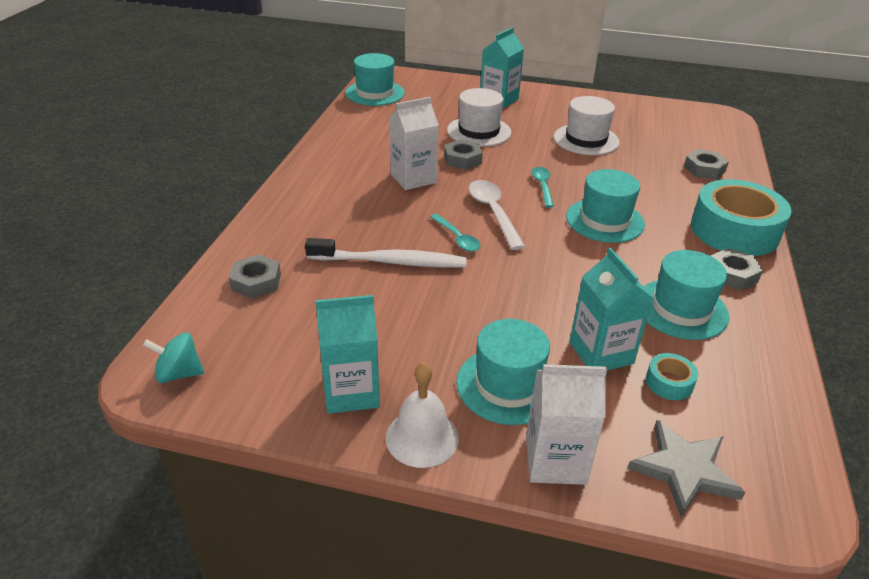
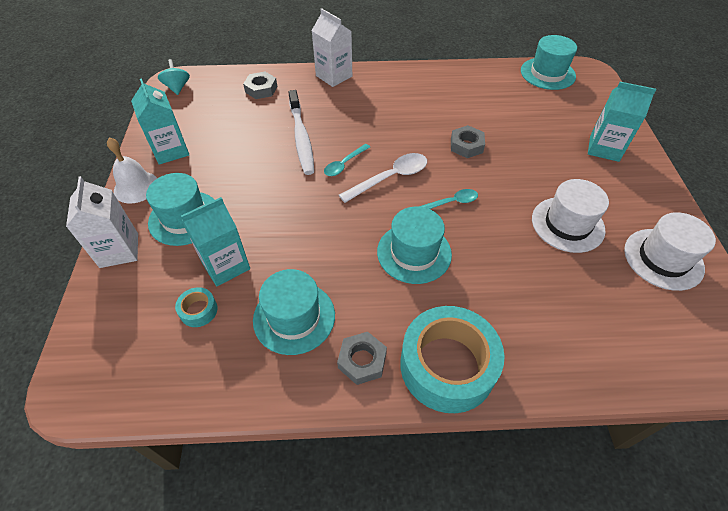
camera: 75 degrees right, 15 degrees up
white carton [390,97,439,190] -> white carton moved to [312,8,352,87]
white hat [447,88,511,147] -> white hat moved to [624,212,716,291]
grey star [628,420,745,517] -> none
grey nut [684,149,729,179] -> none

